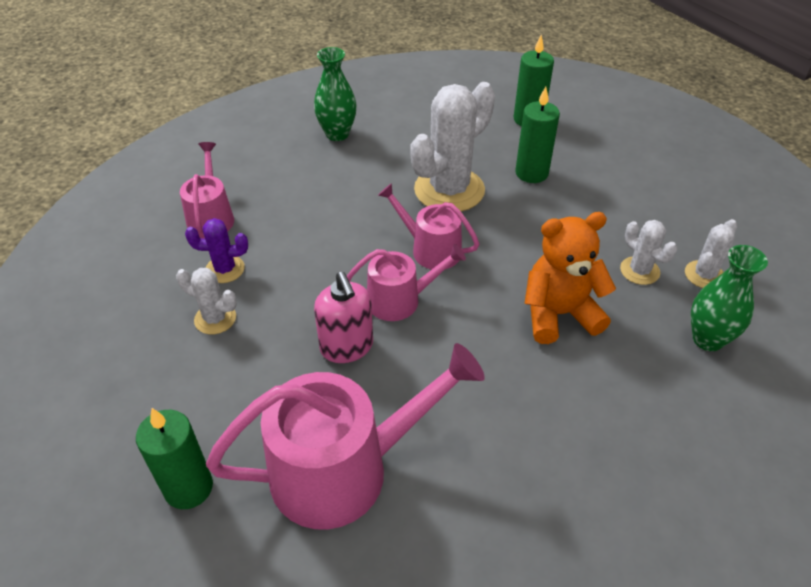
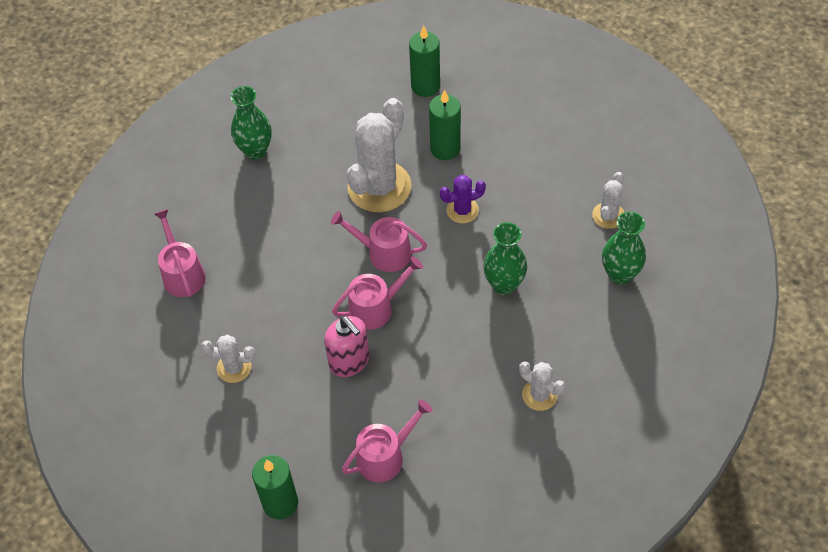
camera: 15 degrees left, 10 degrees up
purple cactus [185,218,248,283] -> purple cactus moved to [440,175,486,223]
pink watering can [206,343,485,529] -> pink watering can [342,400,433,482], size x0.55
orange teddy bear [524,212,616,344] -> green vase [483,222,527,295]
white cactus [620,220,677,285] -> white cactus moved to [519,361,565,411]

